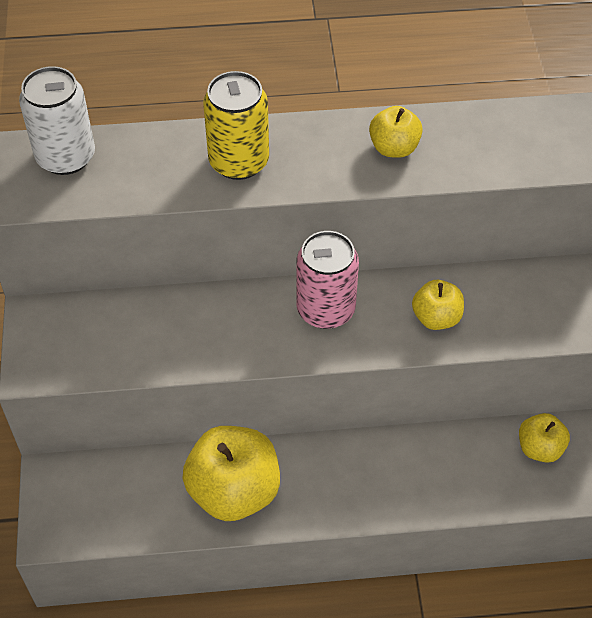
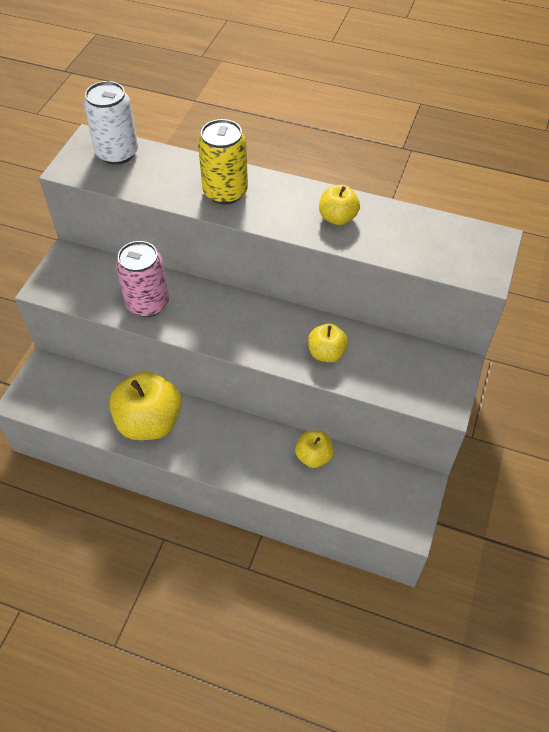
camera: 25 degrees right, 0 degrees up
pink can [297,231,359,329] -> pink can moved to [116,241,169,317]
yellow apple [519,413,570,463] -> yellow apple moved to [295,430,334,468]

